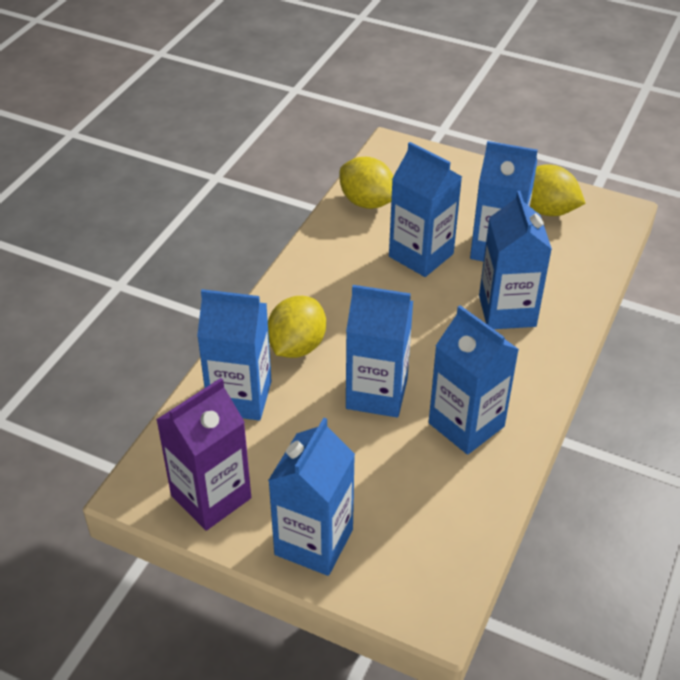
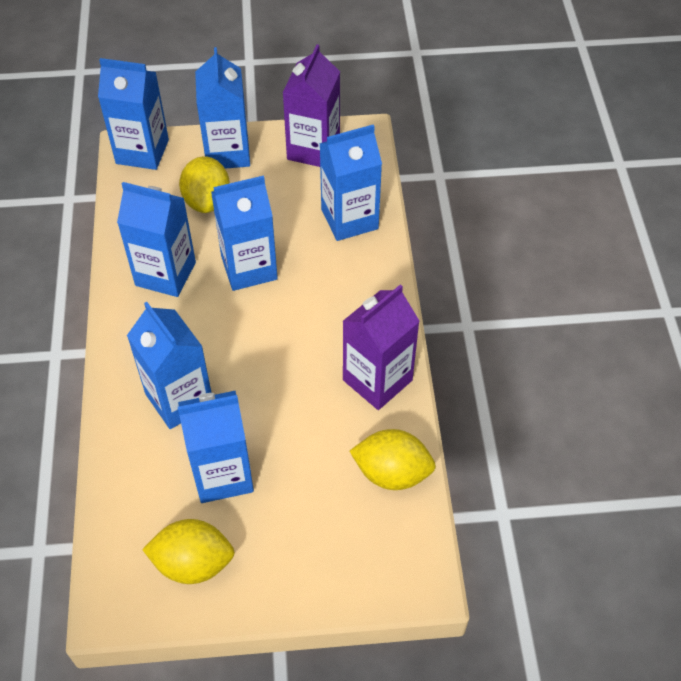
camera: 150 degrees right, 10 degrees up
yellow lemon [268,296,326,358] -> yellow lemon moved to [179,156,230,213]
blue carton [389,142,462,277] -> blue carton moved to [98,58,169,170]
none -> purple carton [343,284,420,410]

